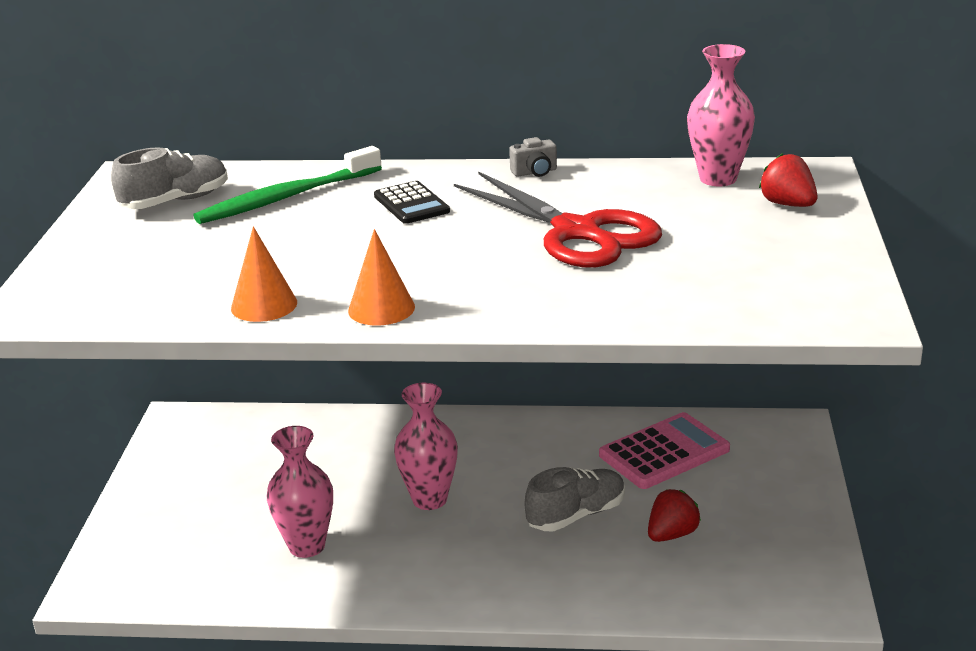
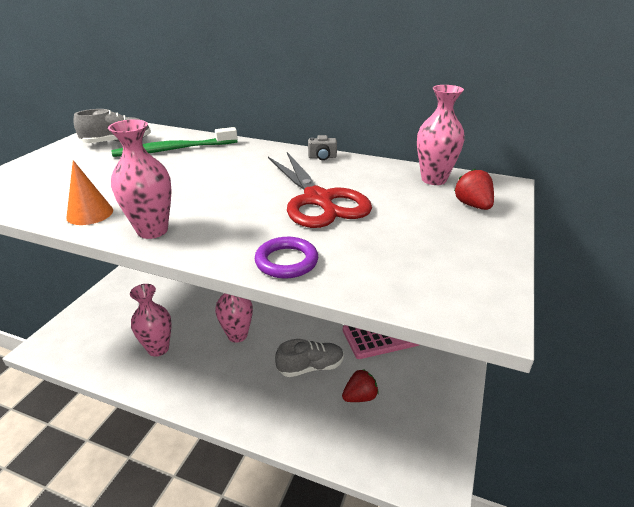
camera: 15 degrees right, 5 degrees up
orange cone [348,229,415,325] -> pink vase [108,119,172,239]
black calculator [374,181,450,224] -> none
none -> purple ring [255,237,318,279]

